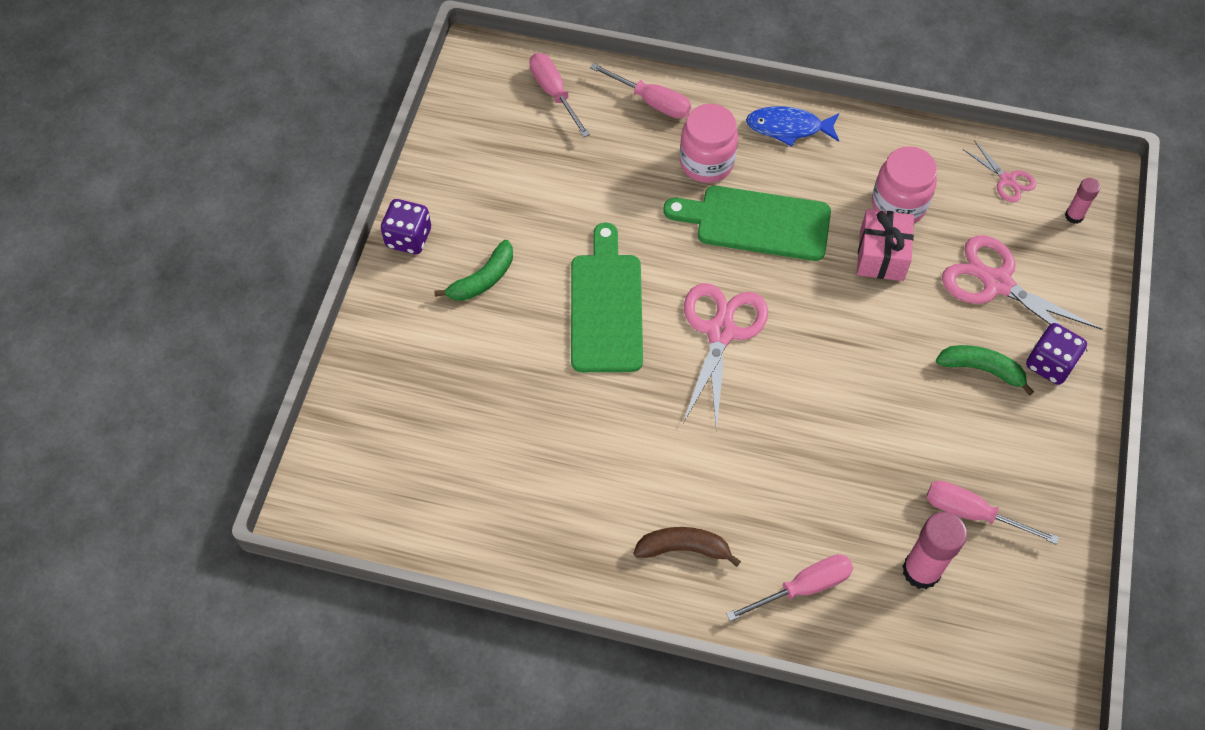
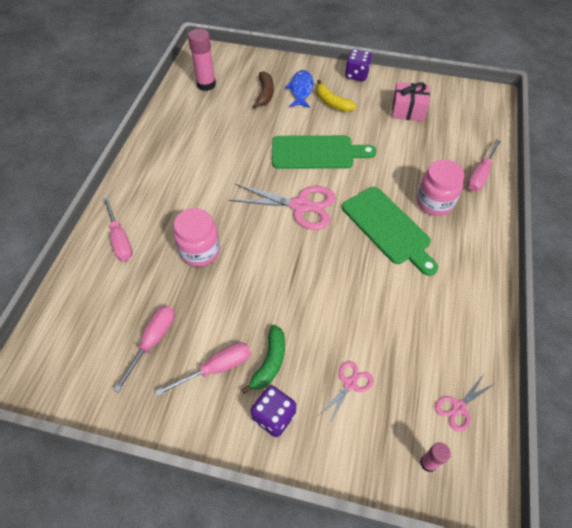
camera: 90 degrees right, 5 degrees down
green banana [434,240,513,301] -> yellow banana [316,80,356,112]
pink screwdriver [529,53,590,137] -> pink screwdriver moved to [155,342,251,396]
brown banana [634,527,741,567] -> brown banana moved to [253,71,274,109]
green cutting board [663,186,831,261] -> green cutting board turned 135 degrees clockwise [342,187,438,276]
blue fish [746,106,839,147] -> blue fish moved to [285,70,313,108]
pink gift [857,209,914,281] -> pink gift moved to [392,82,430,121]
pink jar [872,146,937,223] -> pink jar moved to [174,208,220,267]
pink glue stick [902,512,967,589] -> pink glue stick moved to [188,28,216,91]
pink scissors [942,235,1103,351] -> pink scissors [319,361,373,424], size x0.52

